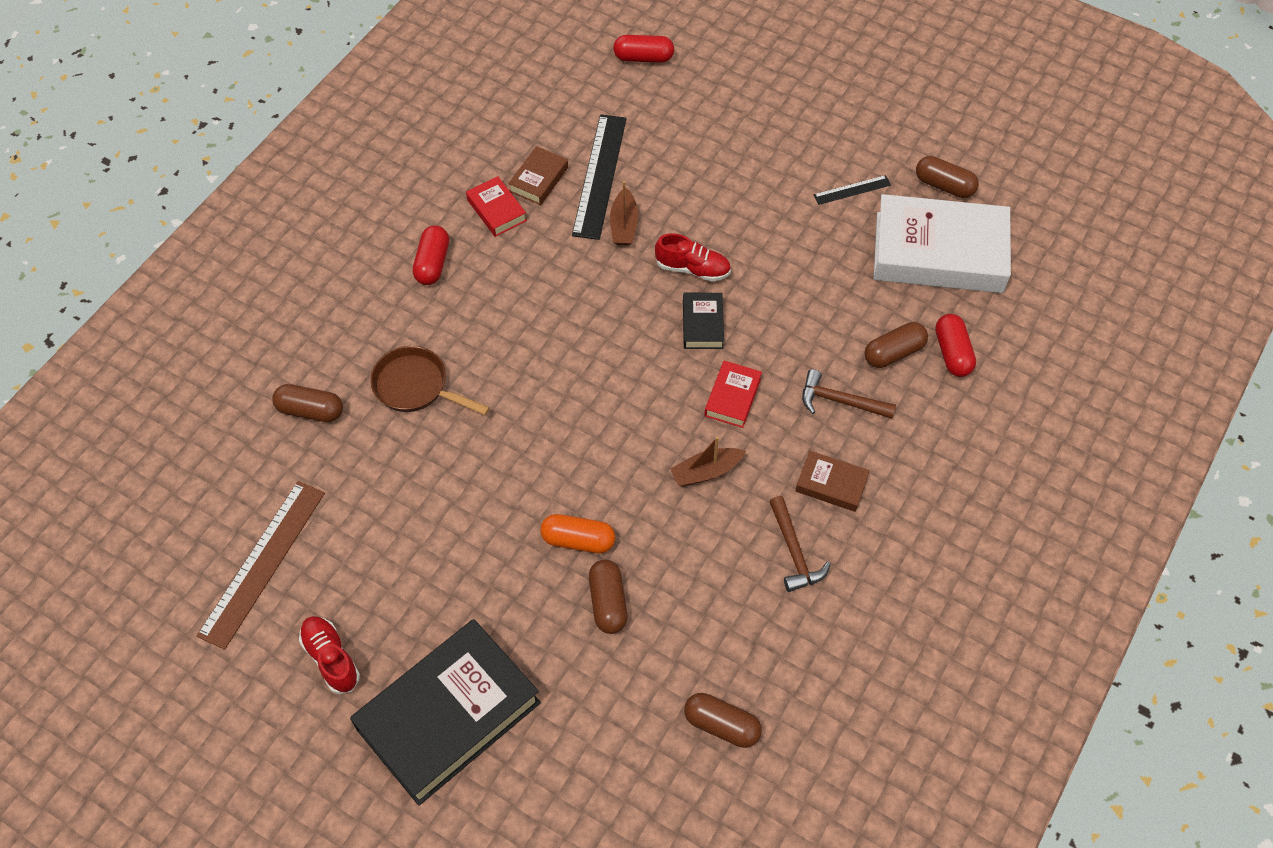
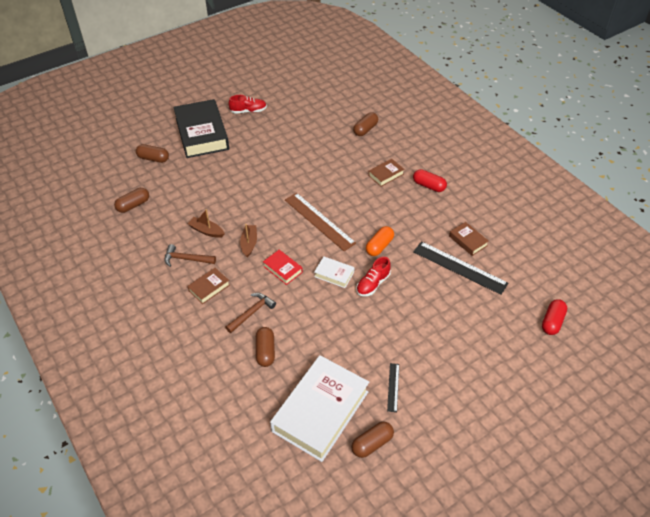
camera: 115 degrees right, 10 degrees down
brown ruler [197,481,325,650] -> brown ruler moved to [285,193,356,251]
brown pan [370,346,490,415] -> none
red book [466,176,527,237] -> none
orange capsule [540,514,615,553] -> orange capsule moved to [366,226,394,256]
brown capsule [589,560,627,634] -> brown capsule moved to [136,144,169,163]
brown boat [610,181,638,245] -> brown boat moved to [188,209,225,238]
black book [683,293,724,349] -> white book [314,256,354,288]
red capsule [935,314,976,377] -> none
none -> brown book [368,159,405,187]

